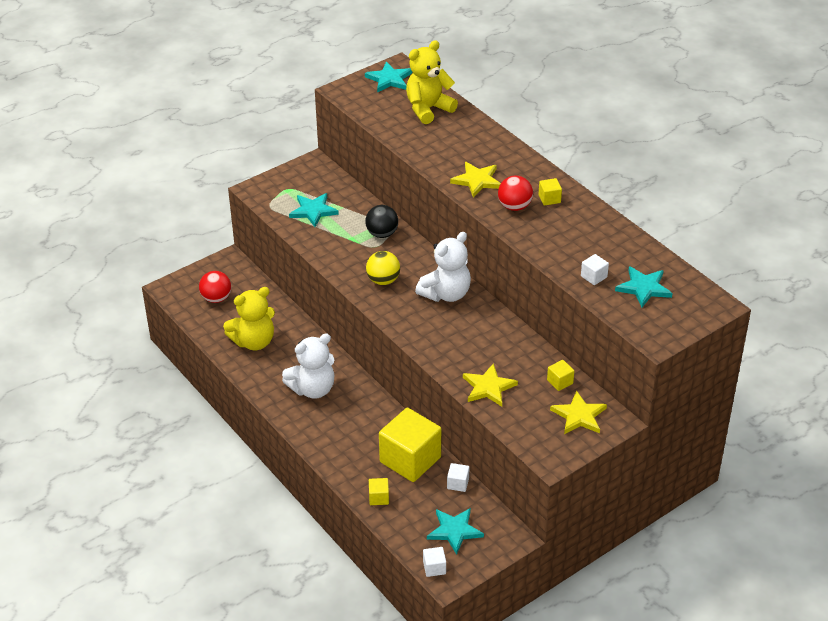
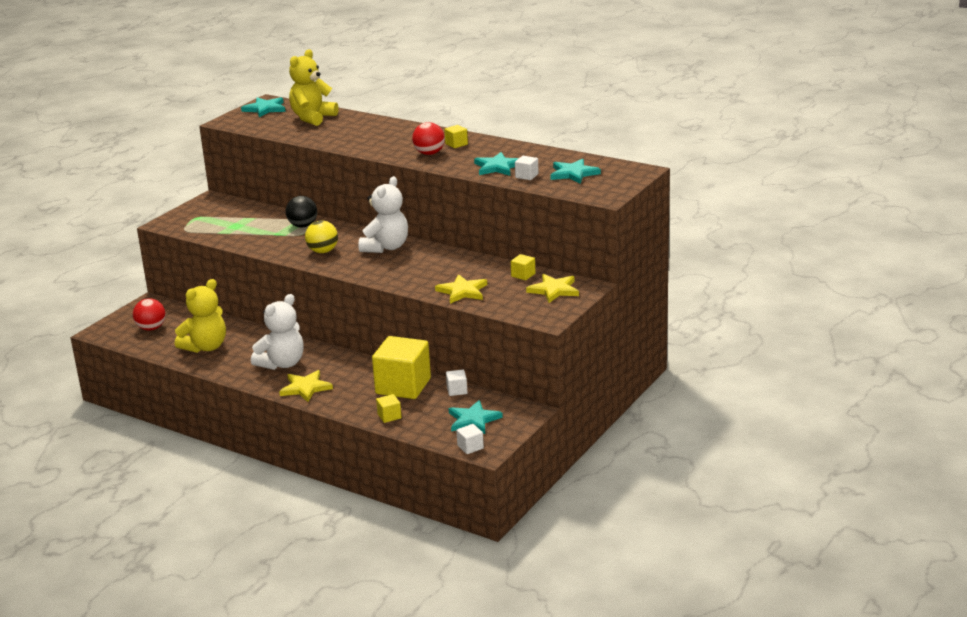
camera: 20 degrees left, 15 degrees down
turquoise star [289,193,339,227] -> turquoise star moved to [474,152,519,176]
yellow star [450,162,501,198] -> yellow star moved to [279,370,333,402]

